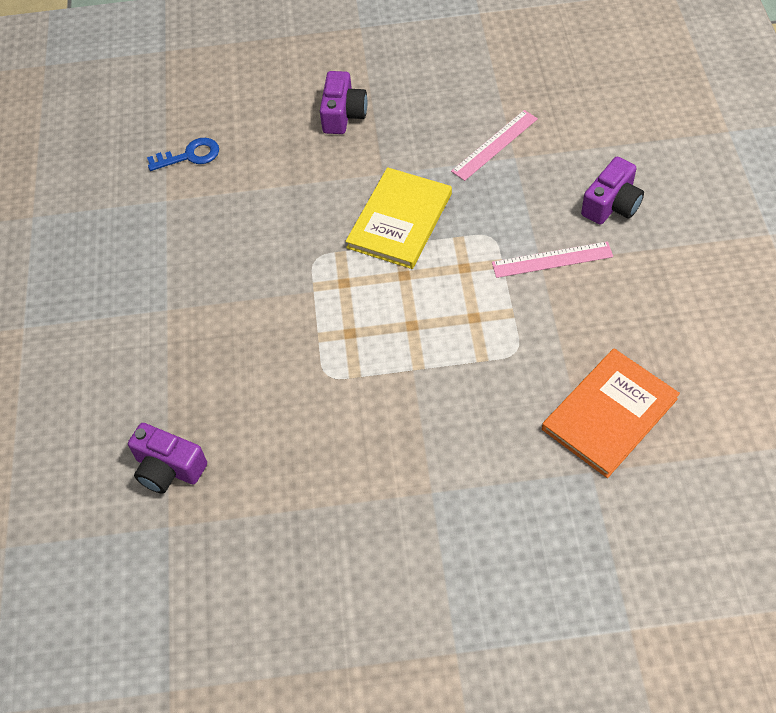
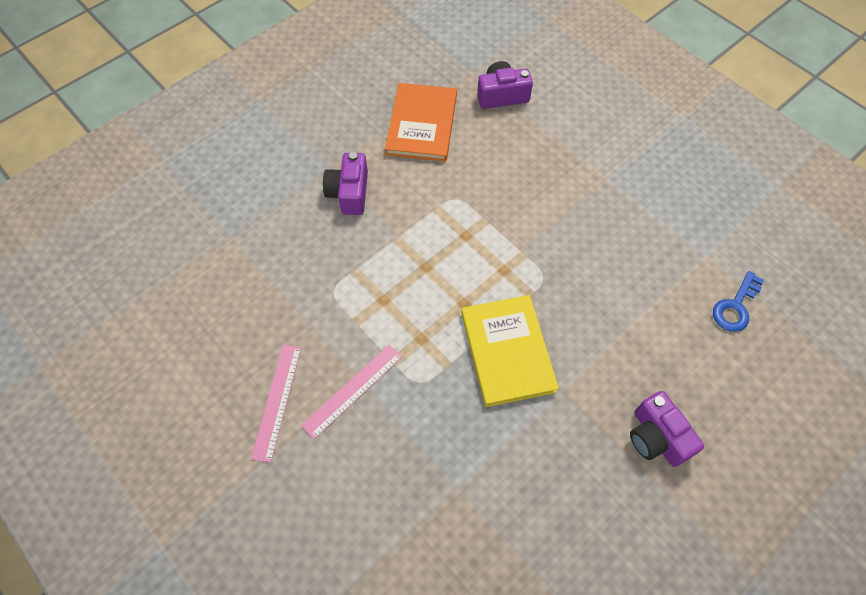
camera: 140 degrees right, 5 degrees up
pink ruler [451,110,538,181] -> pink ruler moved to [251,345,301,463]
orange book [542,348,680,478] -> orange book moved to [385,83,457,162]
purple camera [581,157,644,225] -> purple camera moved to [323,152,368,215]

